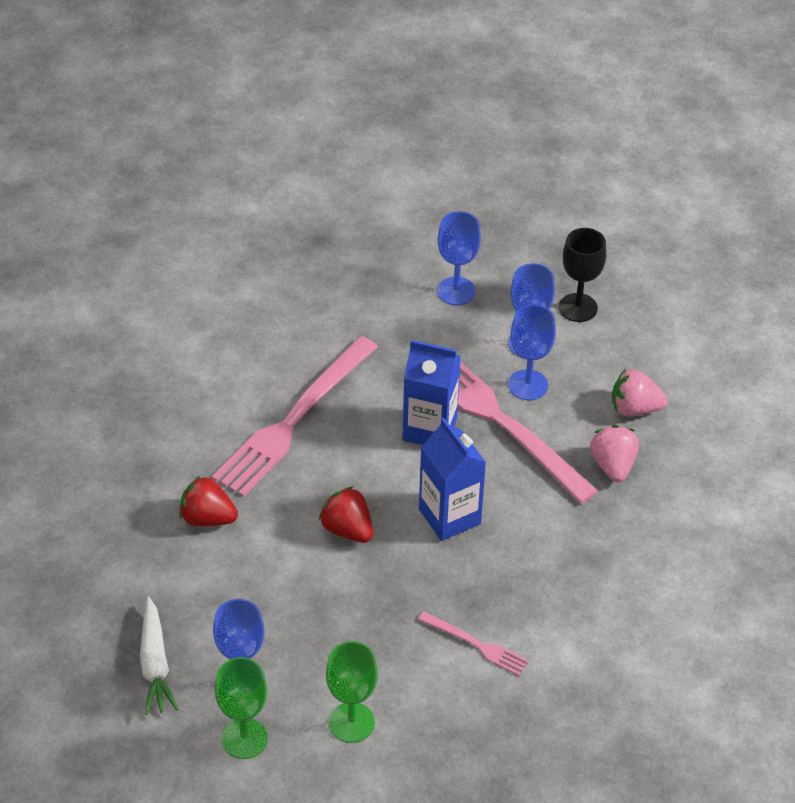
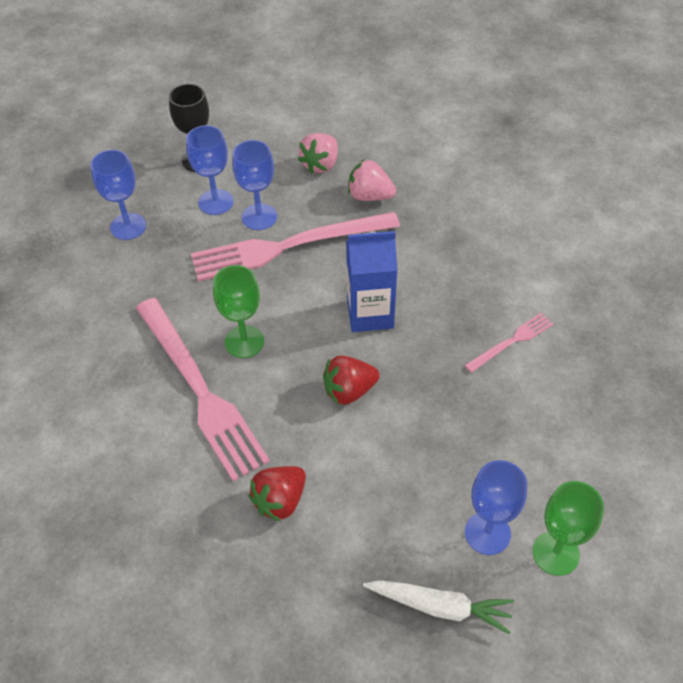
camera: 65 degrees left, 5 degrees up
green goblet [326,641,378,743] -> green goblet moved to [213,265,264,358]
blue carton [402,340,461,445] -> none

